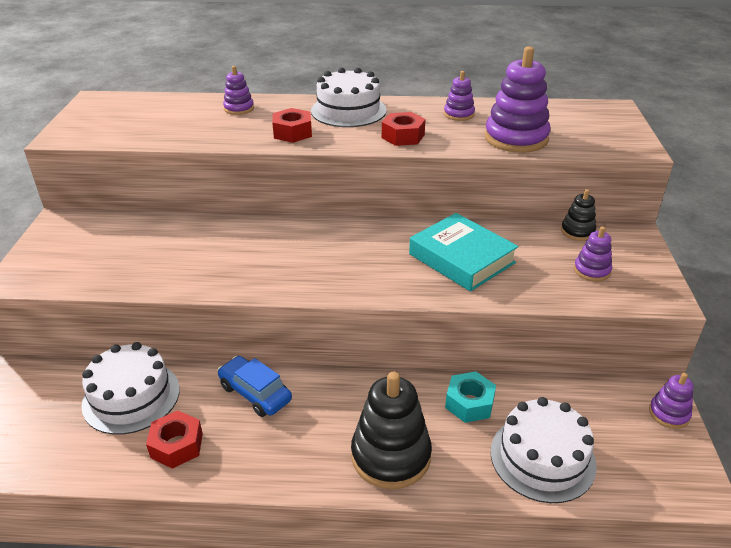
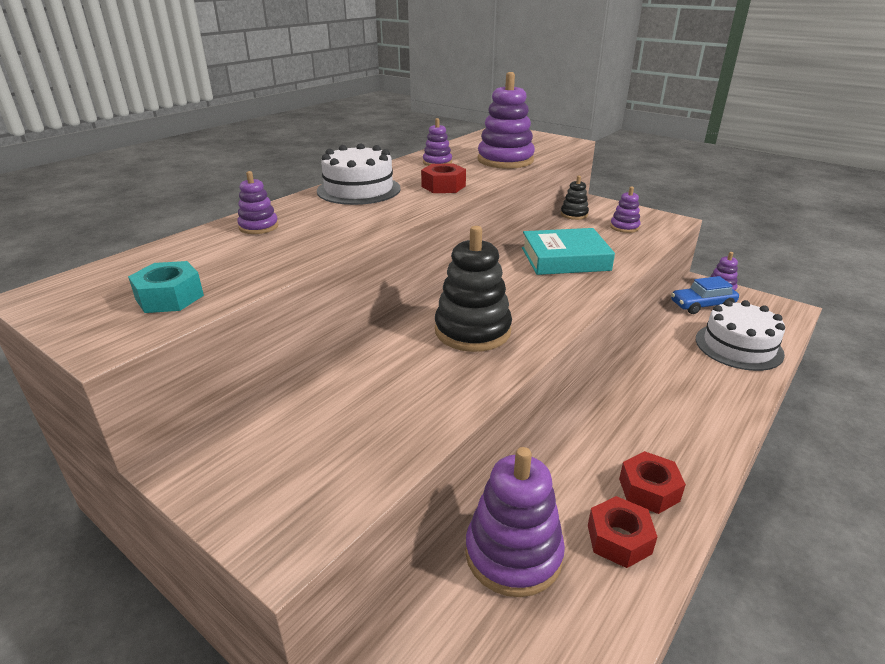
camera: 55 degrees left, 5 degrees down
white cake [82,342,180,435] -> purple stacking toy [465,447,565,597]
blue car [217,356,292,417] -> blue car moved to [671,276,739,314]
red nut [272,108,312,143] -> red nut moved to [619,451,686,514]
black stacking toy [351,372,432,489] -> black stacking toy moved to [435,226,512,352]
turquoise nut [445,372,496,423] -> turquoise nut moved to [128,261,204,313]

